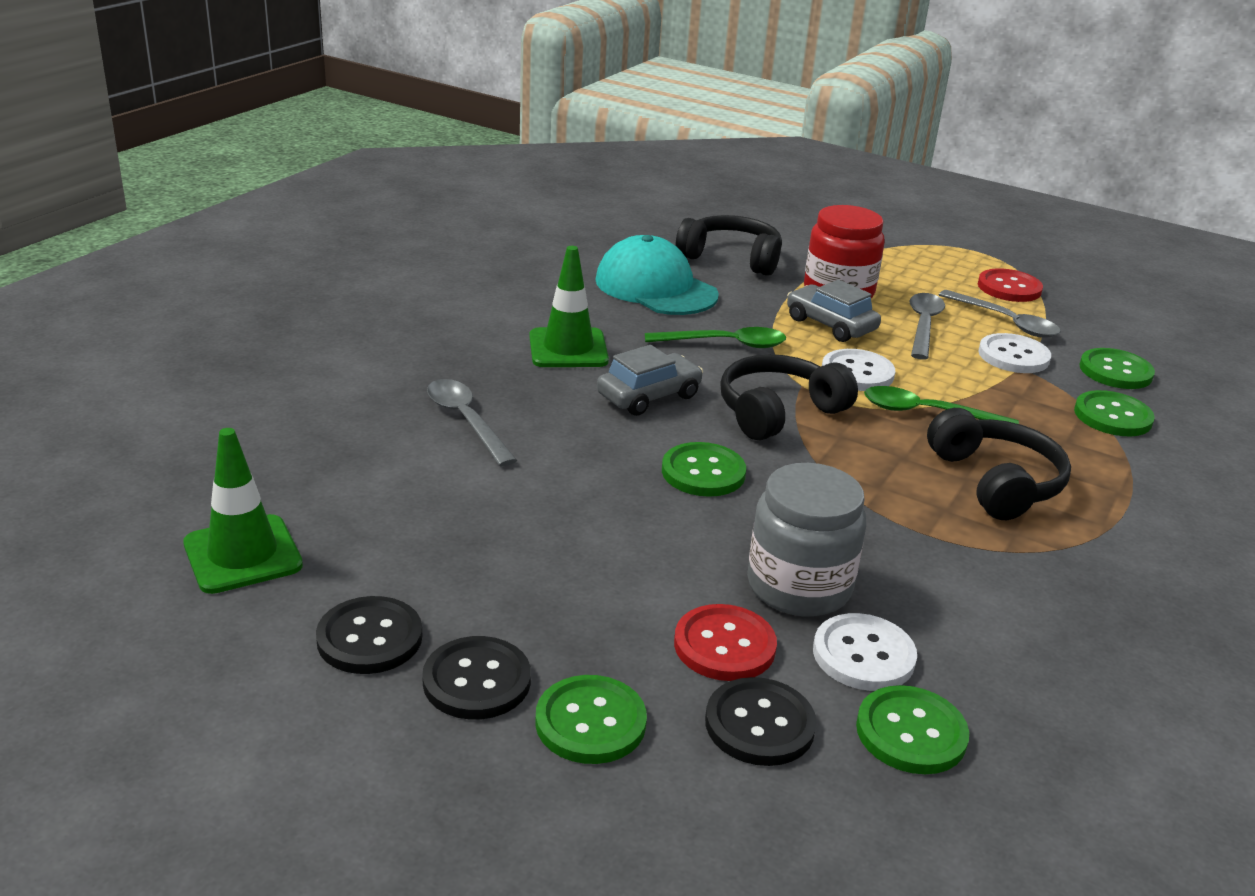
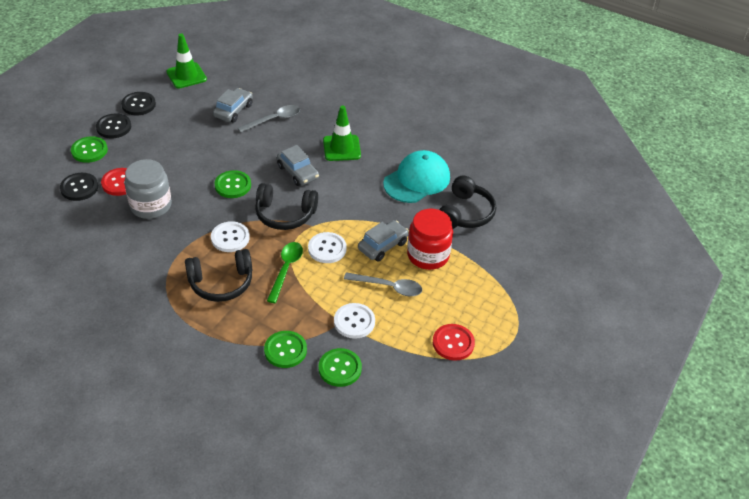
camera: 90 degrees right, 15 degrees up
green spoon [645,327,786,348] -> none
black headphones [720,354,858,440] -> black headphones turned 135 degrees clockwise [255,183,318,230]
white button [813,613,917,691] -> white button moved to [211,221,250,252]
green button [856,685,969,774] -> none
grey spoon [939,290,1061,338] -> none
none -> grey car [213,88,253,123]

